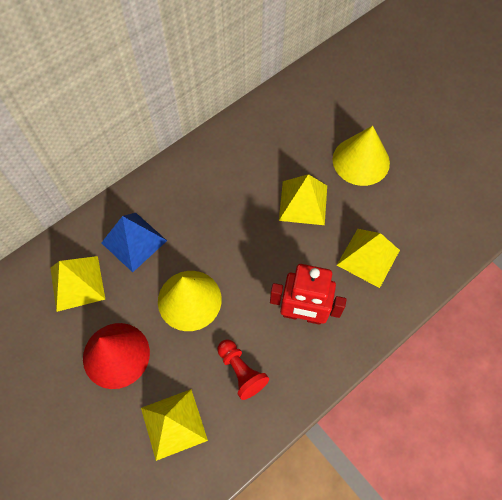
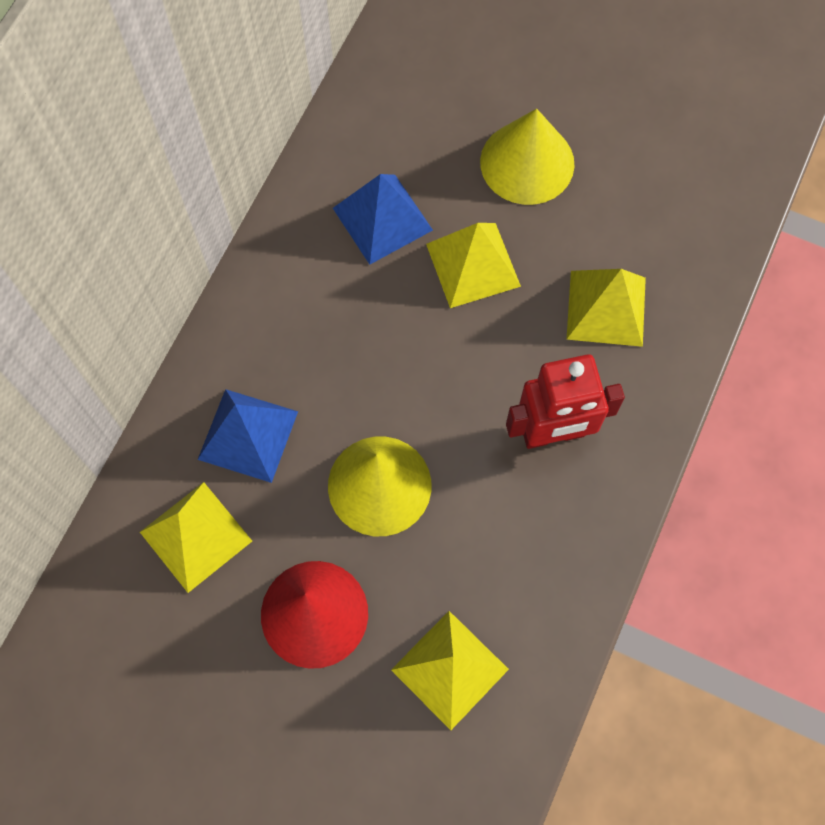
camera: 25 degrees left, 5 degrees up
red pawn [217,339,269,400] -> none
none -> blue pyramid [333,174,433,265]

